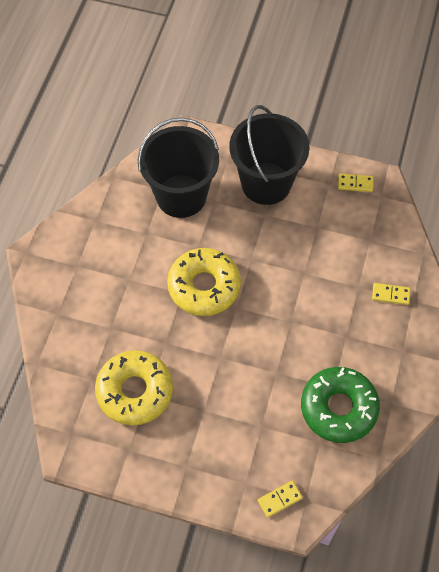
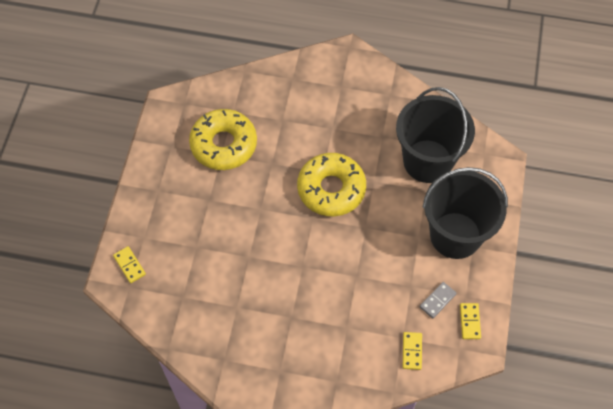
camera: 85 degrees right, 0 degrees up
green donut [301,367,380,443] -> none
yellow domino [372,283,411,305] -> yellow domino moved to [403,332,422,370]
none -> grey domino [420,282,457,318]

